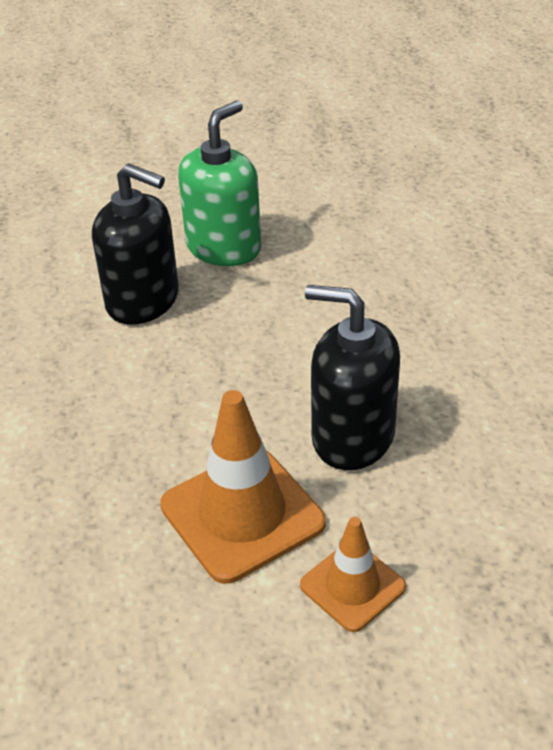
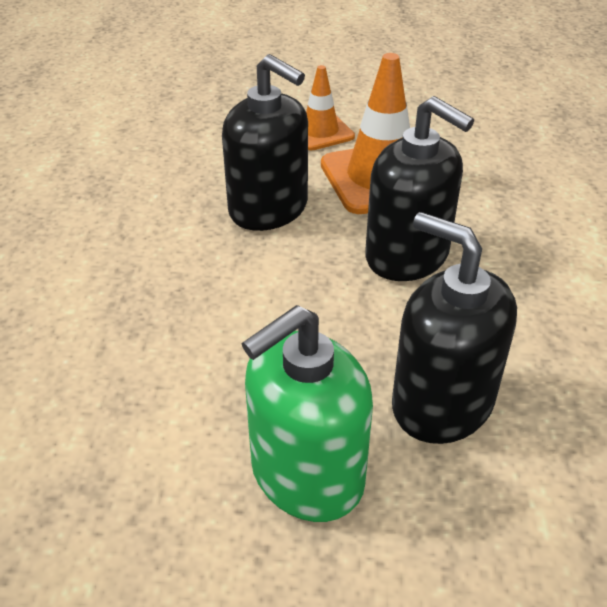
camera: 165 degrees left, 0 degrees up
none -> black soap dispenser [365,96,474,281]

